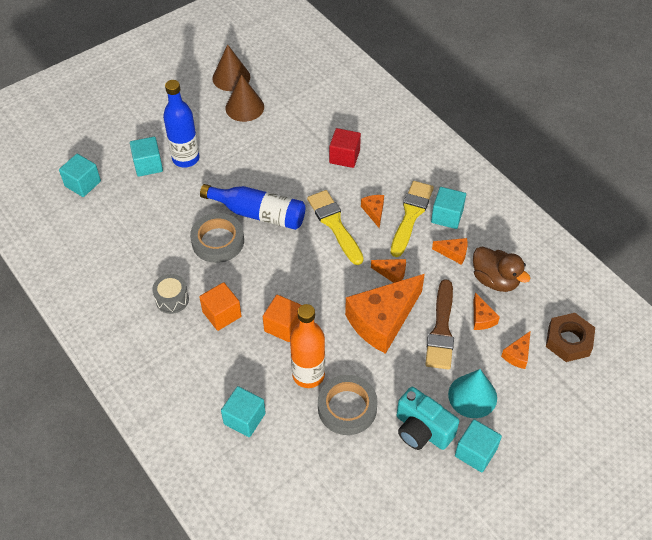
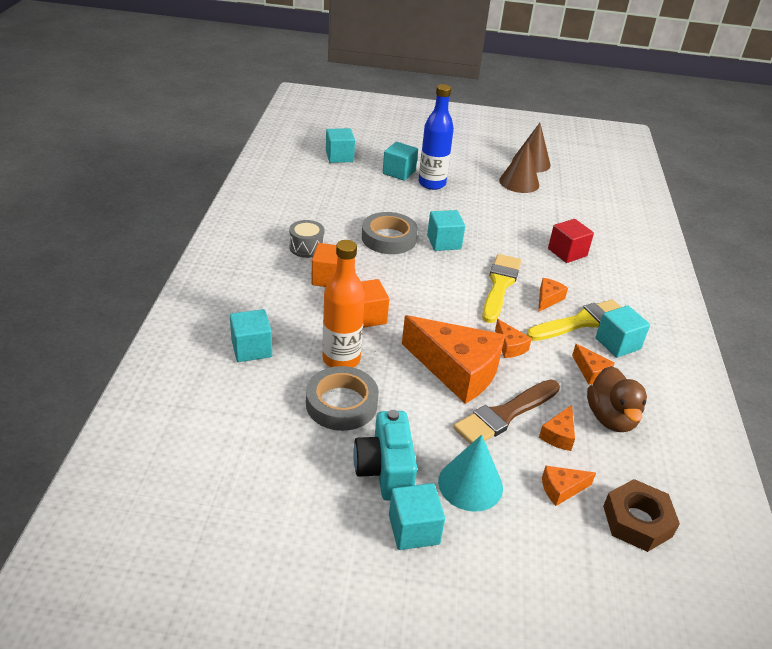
camera: 40 degrees right, 15 degrees down
blue bottle [200,184,305,230] -> turquoise cube [427,210,465,251]
orange cheese [345,274,425,354] -> orange cheese turned 150 degrees counterclockwise [402,315,505,404]

